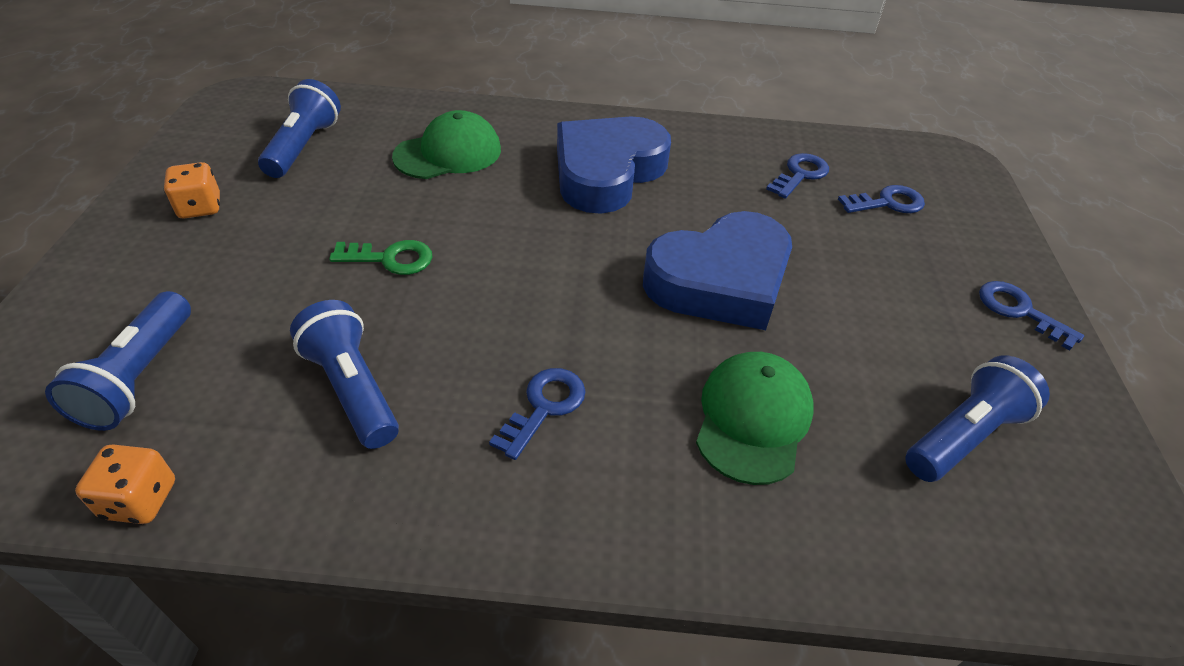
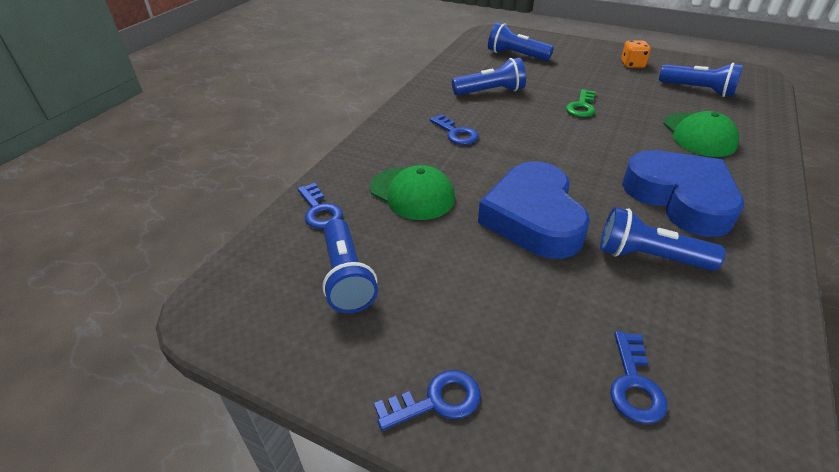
camera: 115 degrees right, 5 degrees down
orange dice [75,444,175,524] -> none
blue key [766,153,829,199] -> blue key moved to [297,183,343,229]
none -> blue flashlight [600,207,725,271]

